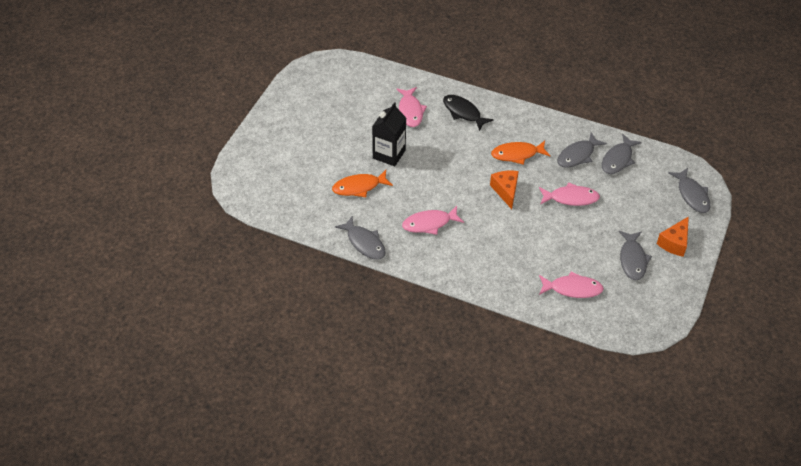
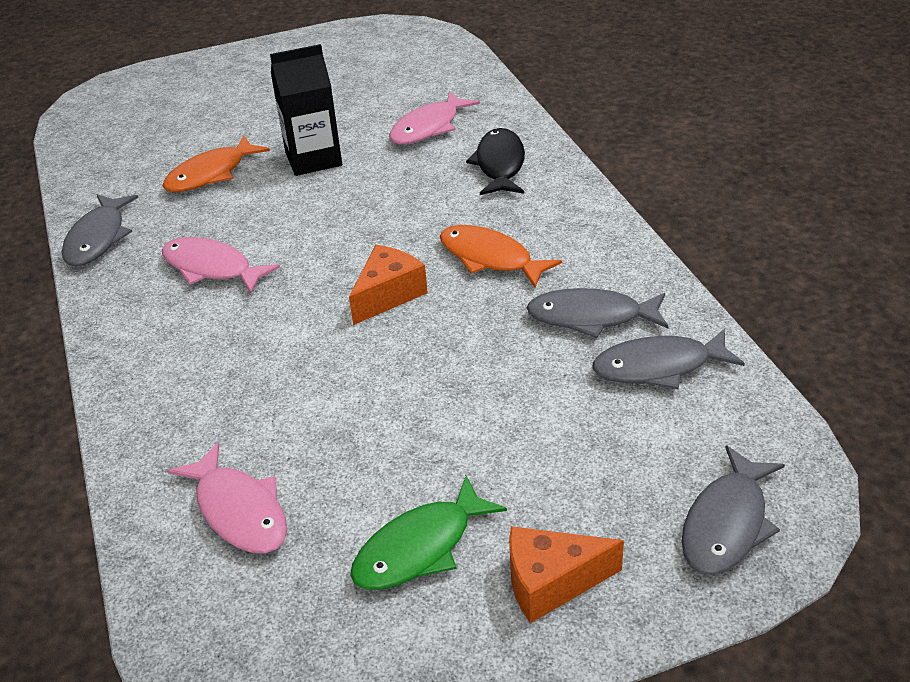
camera: 50 degrees right, 10 degrees down
orange fish [332,170,393,197] -> orange fish turned 75 degrees counterclockwise [162,135,270,192]
pink fish [539,182,600,206] -> none
grey fish [619,231,652,280] -> green fish [350,476,507,590]

